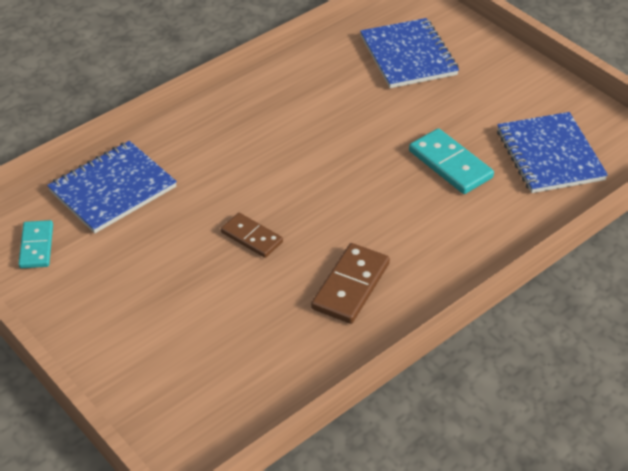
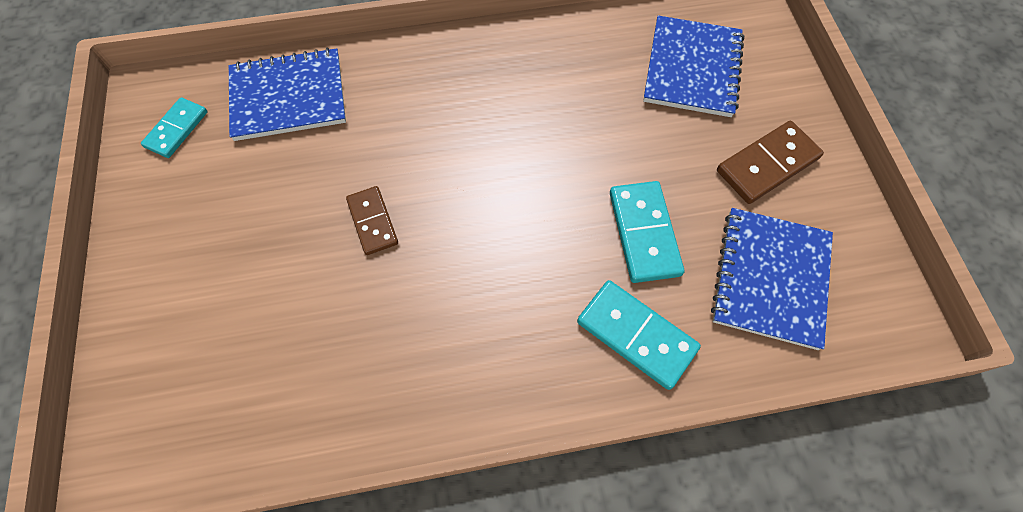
camera: 30 degrees right, 20 degrees up
brown domino [311,243,390,324] -> brown domino moved to [717,121,824,204]
none -> turquoise domino [577,280,701,390]

